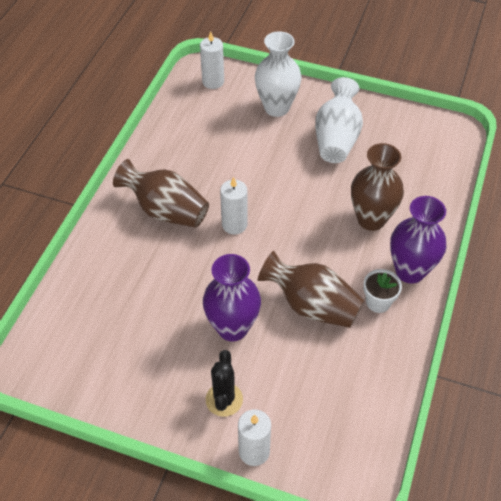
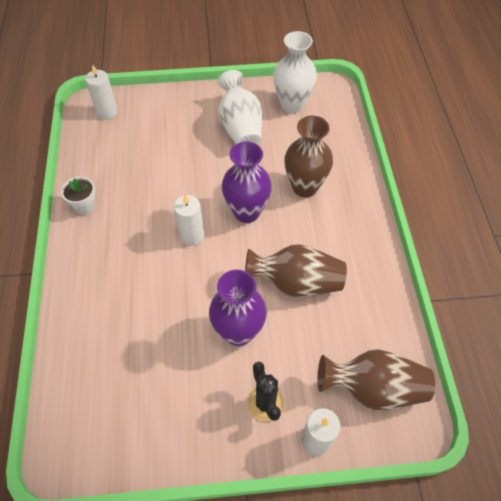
camera: 25 degrees left, 5 degrees up
brown vase [113,159,209,228] -> brown vase moved to [317,349,435,410]
white vase [255,31,301,117] -> white vase moved to [273,31,317,113]
white flower pot [363,269,402,313] -> white flower pot moved to [61,176,96,215]
purple vase [390,196,446,284] -> purple vase moved to [221,141,272,223]

